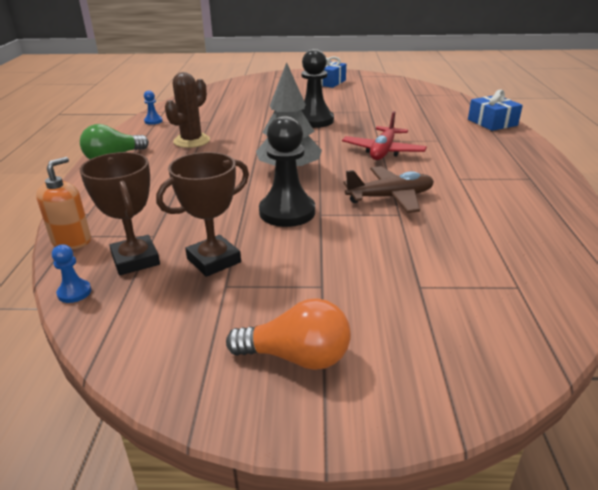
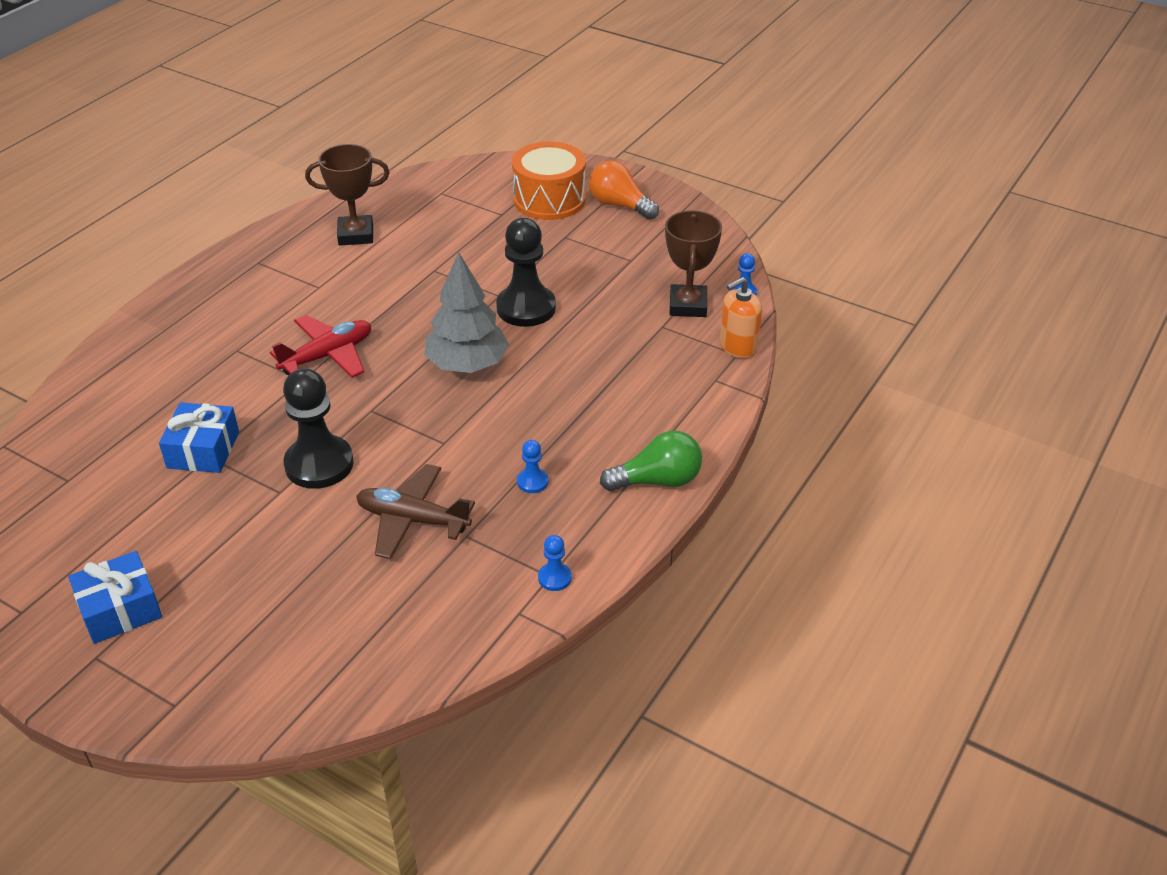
camera: 150 degrees left, 10 degrees up
brown trophy [156,152,249,277] -> brown trophy moved to [305,144,389,246]
brown cactus [165,72,210,148] -> blue pawn [517,440,548,493]
brown plane [343,166,434,213] -> brown plane moved to [356,464,475,559]
blue gift [468,90,523,131] -> blue gift moved to [159,403,239,473]
none -> orange drum [512,142,586,220]

